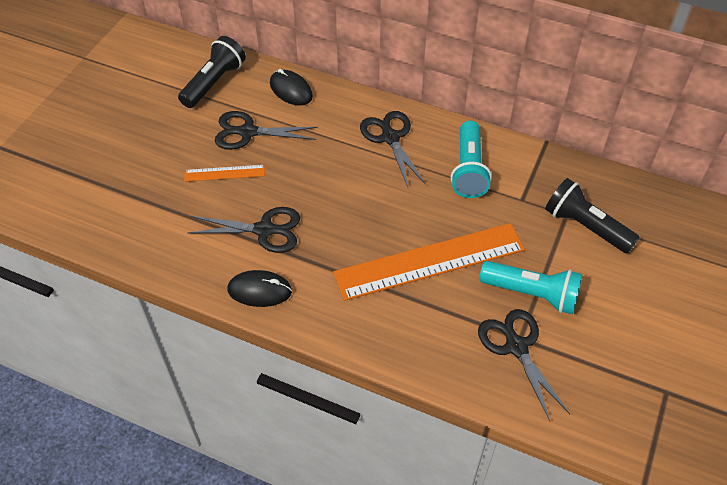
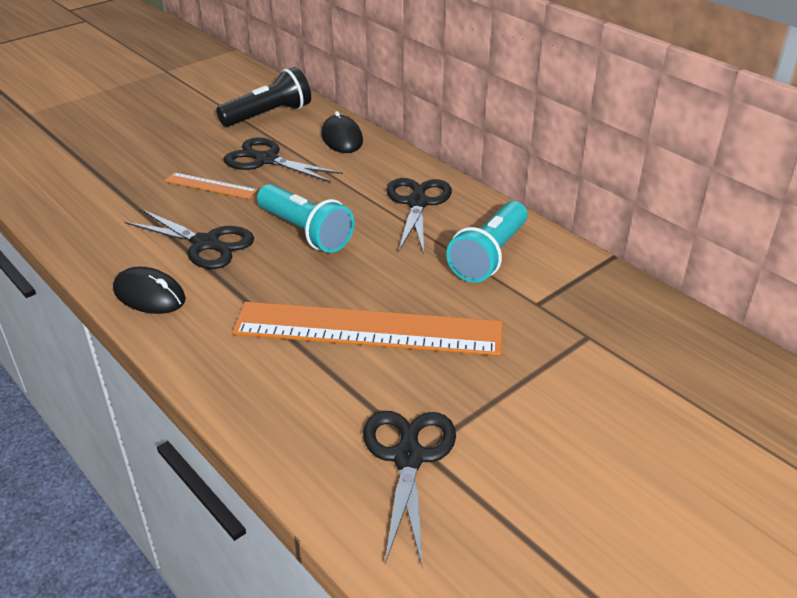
camera: 25 degrees right, 15 degrees down
turquoise flashlight [479,261,582,314] -> turquoise flashlight moved to [257,184,354,253]
black flashlight [545,178,640,254] -> none

